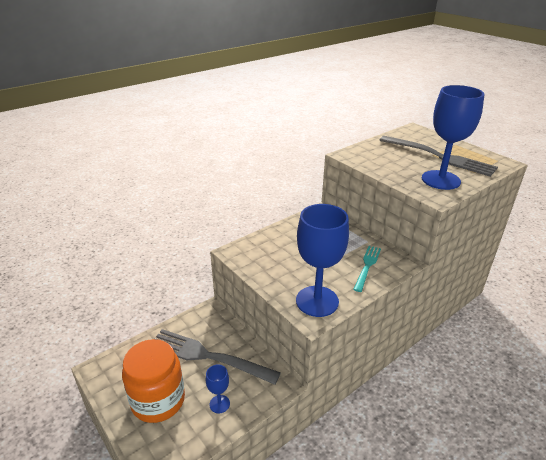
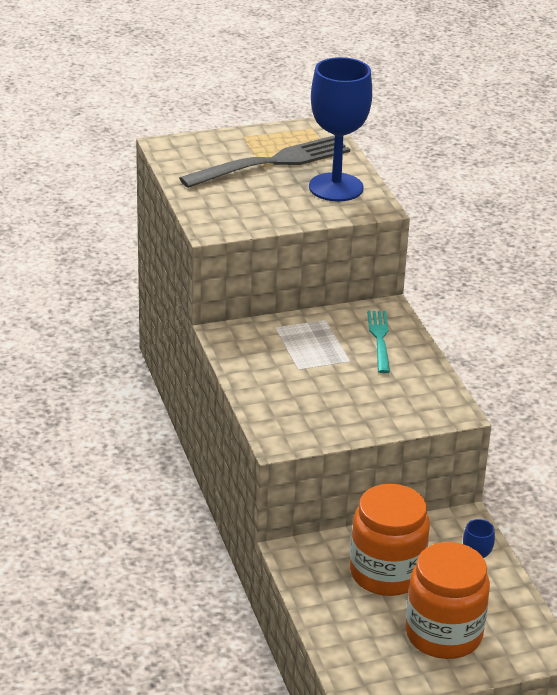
camera: 70 degrees left, 0 degrees up
grey fork [154,329,281,385] -> orange jar [350,484,430,596]
blue goblet [296,204,349,317] -> none
turquoise fork [353,246,381,292] -> turquoise fork turned 45 degrees clockwise [367,311,390,373]

